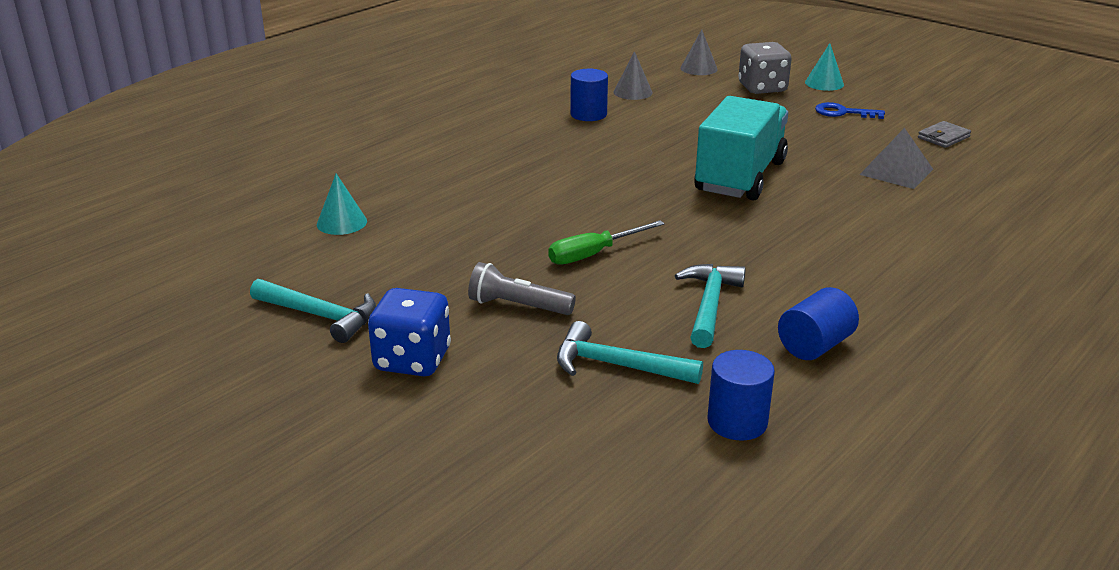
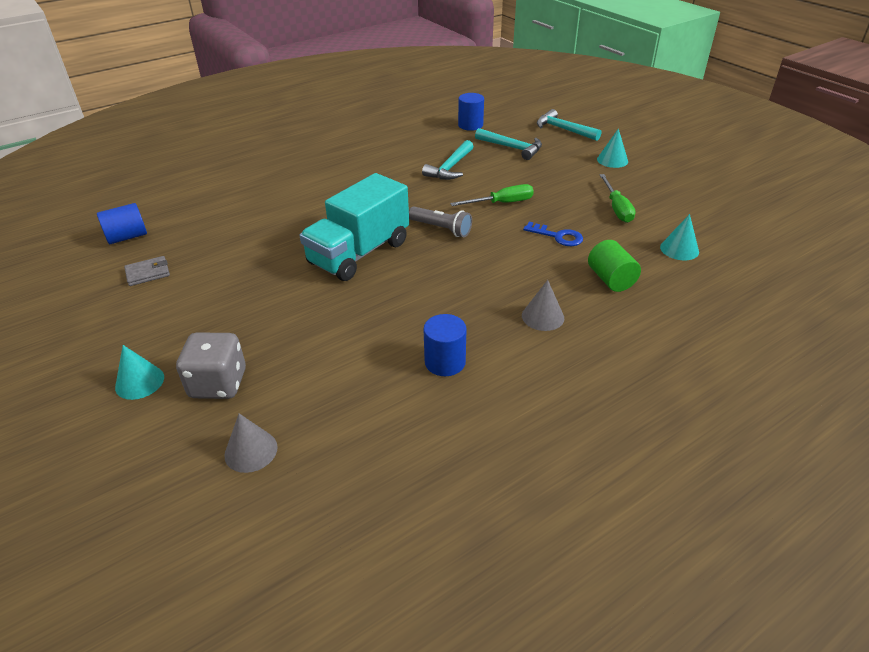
camera: 165 degrees left, 10 degrees up
turquoise hammer [250,279,376,343] -> turquoise hammer moved to [537,109,601,141]
blue dice [368,288,451,376] -> turquoise cone [597,128,628,168]
grey flashlight [468,262,576,315] -> grey flashlight moved to [409,207,472,237]
grey cone [614,51,652,100] -> grey cone moved to [522,280,564,331]
blue cylinder [778,287,859,360] -> blue cylinder moved to [97,203,147,244]
blue key [815,102,885,119] -> blue key moved to [523,222,583,246]
grey pyramid [859,128,933,189] -> none
none -> green cylinder [588,240,641,292]
none -> green screwdriver [599,174,636,223]

